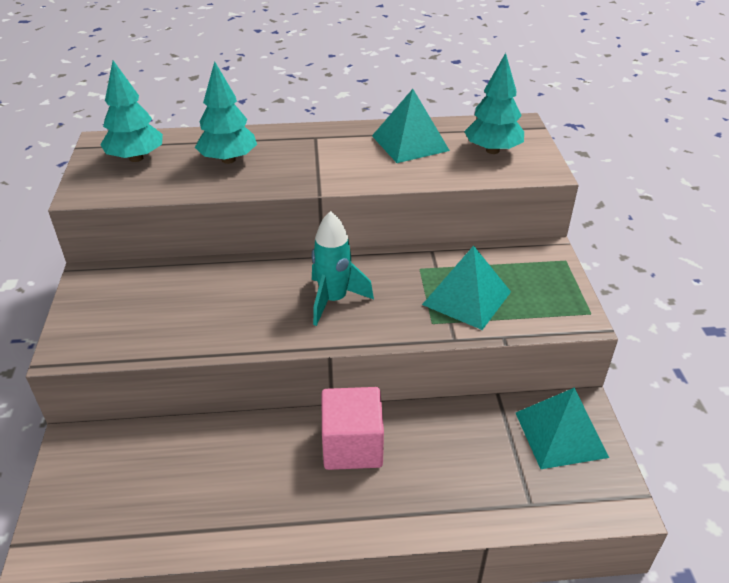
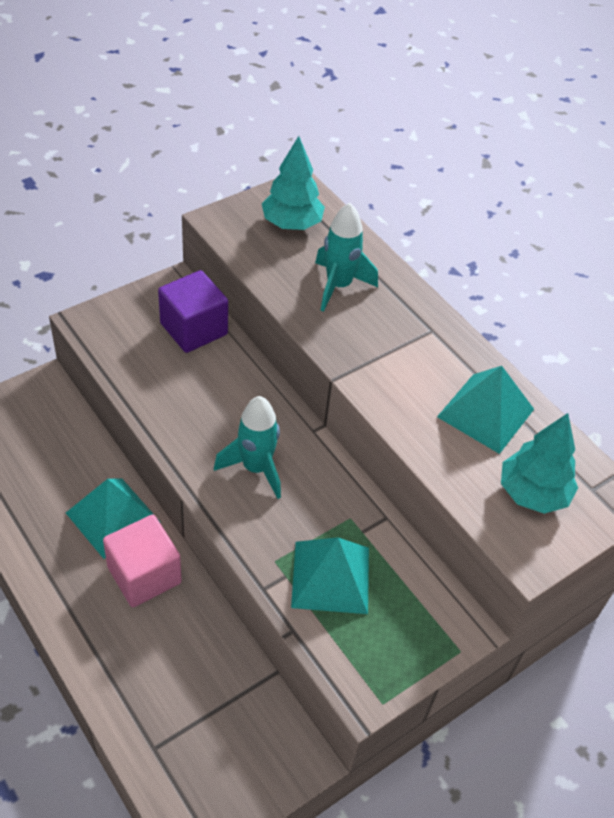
camera: 55 degrees right, 10 degrees up
turquoise tree [195,61,257,164] -> turquoise rocket [315,203,378,312]
turquoise pyramid [516,387,609,469] -> turquoise pyramid moved to [66,478,160,559]
none -> purple cube [158,270,228,353]

